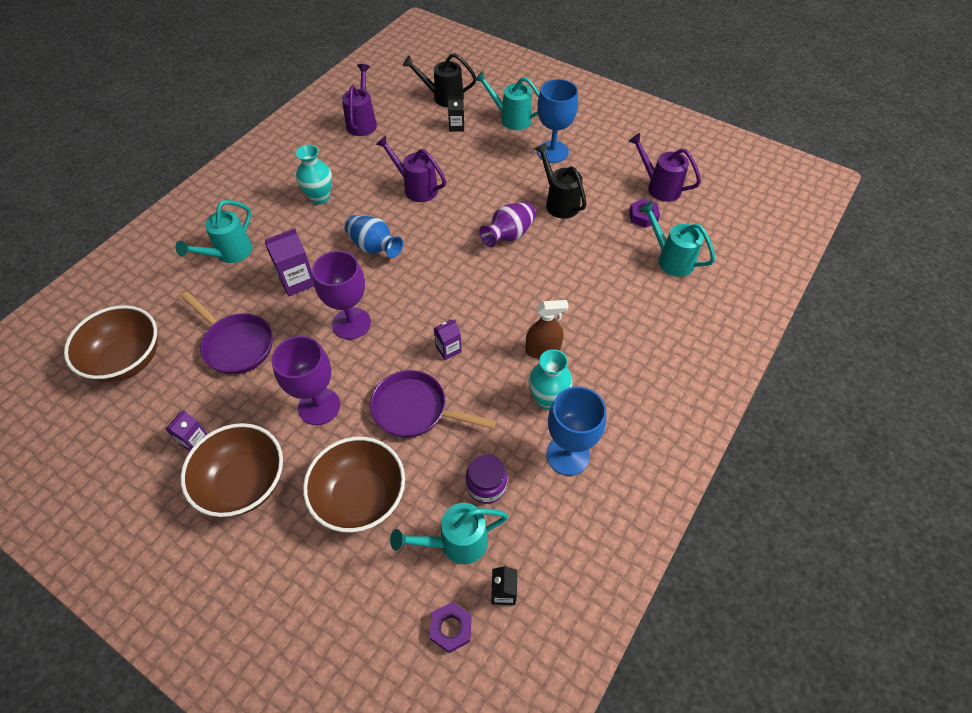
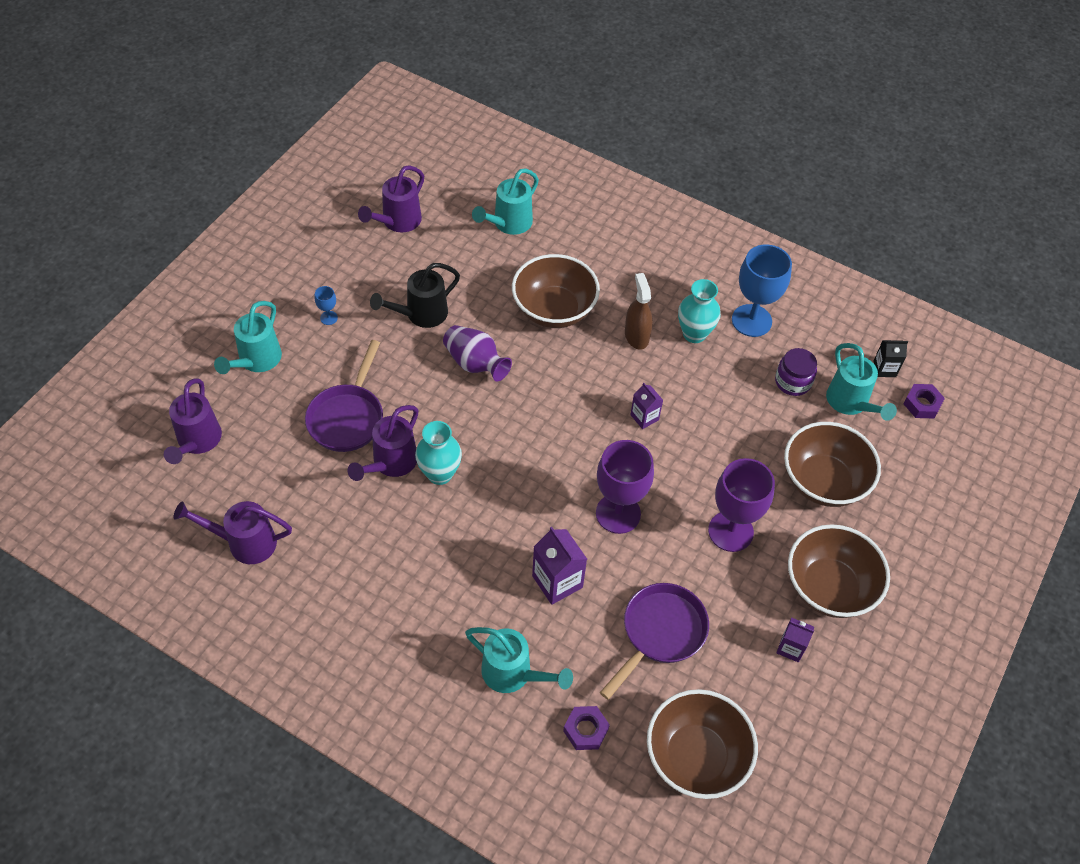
camera: 95 degrees left, 0 degrees up
turquoise vase [296,144,332,204] -> turquoise vase moved to [415,421,462,485]
blue vase [345,215,403,258] -> none
purple pan [370,370,496,438] -> purple pan moved to [305,340,383,452]
black watering can [403,53,476,107] -> purple watering can [164,379,222,464]
black carton [448,97,464,132] -> none
blue goblet [537,79,578,163] -> blue goblet [315,286,338,325], size x0.43
purple nut [629,198,660,228] -> purple nut moved to [563,706,610,750]
none -> brown bowl [512,254,600,328]

